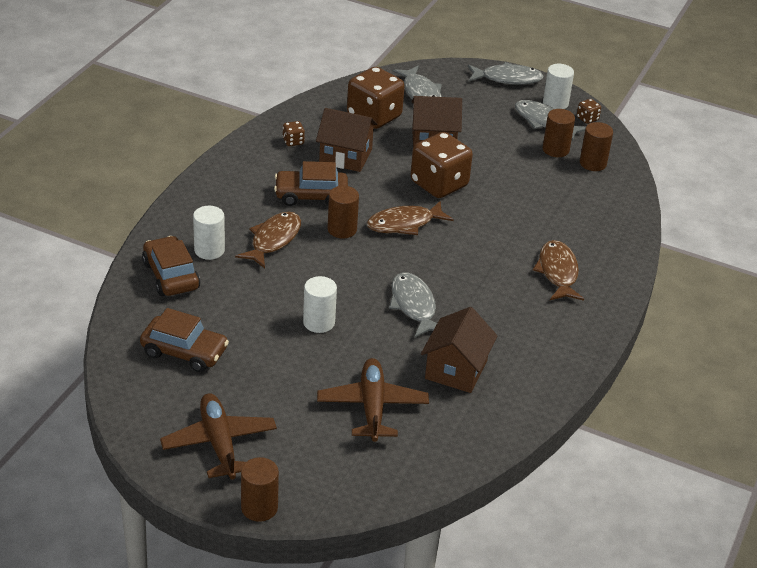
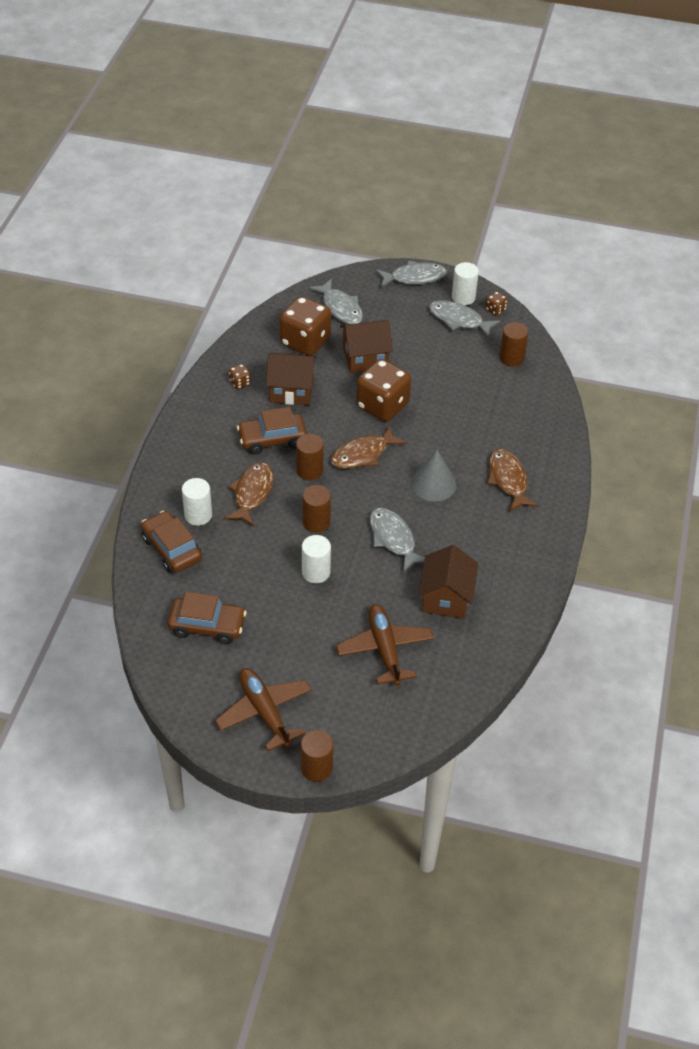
camera: 10 degrees left, 10 degrees up
brown cylinder [543,109,575,157] -> brown cylinder moved to [302,485,331,533]
none -> grey cone [411,450,456,502]

